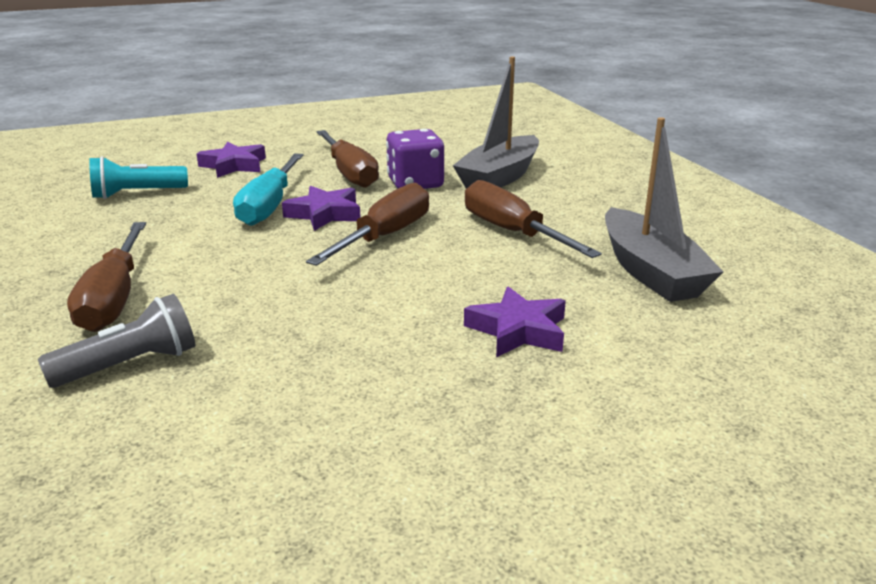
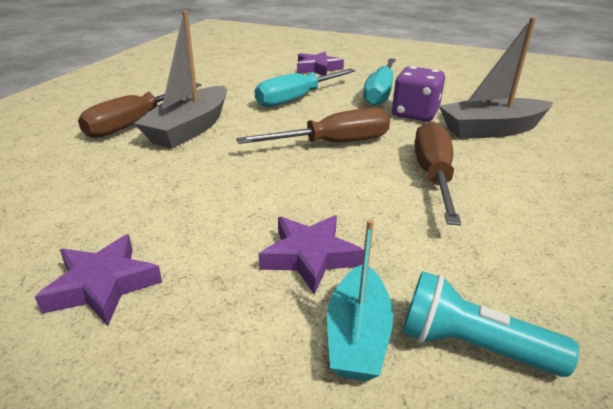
camera: 40 degrees right, 5 degrees up
grey flashlight [38,294,195,388] -> none
turquoise flashlight [89,156,188,199] -> turquoise flashlight moved to [402,271,579,377]
purple star [282,186,361,231] -> purple star moved to [35,234,162,326]
brown screwdriver [316,130,379,188] -> turquoise screwdriver [363,58,396,106]
grey boat [605,117,724,302] -> grey boat moved to [134,11,227,149]
none -> turquoise boat [327,219,393,381]

